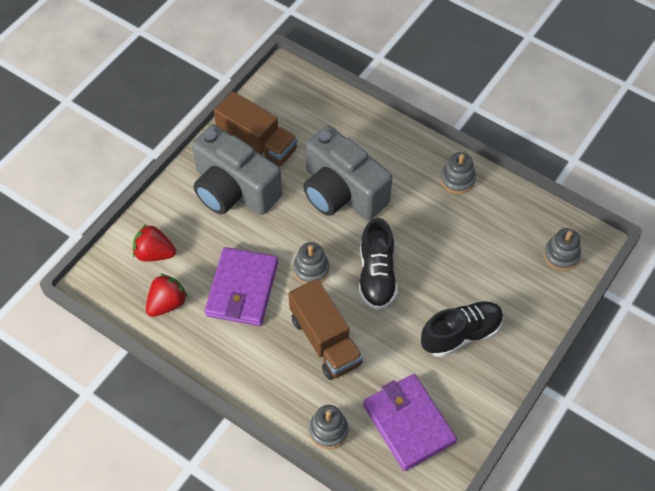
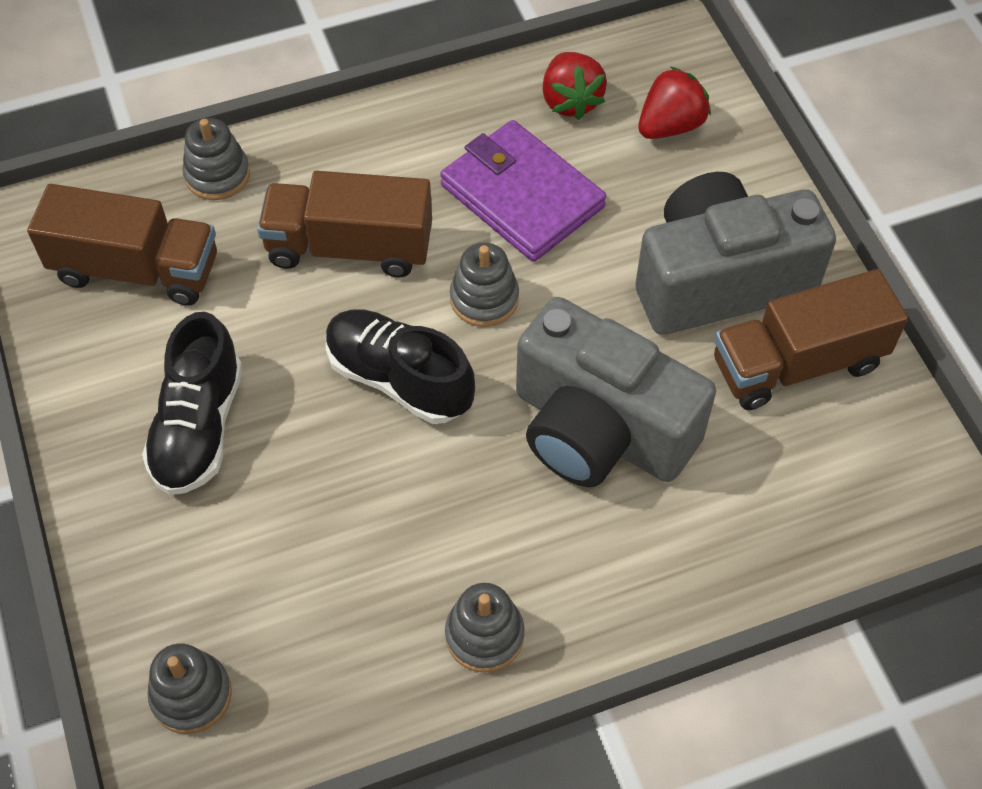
camera: 125 degrees right, 0 degrees up
grey camera [303,126,392,220] -> grey camera turned 135 degrees counterclockwise [516,297,716,487]
purple wallet [363,374,457,471] -> brown truck [27,184,217,306]

